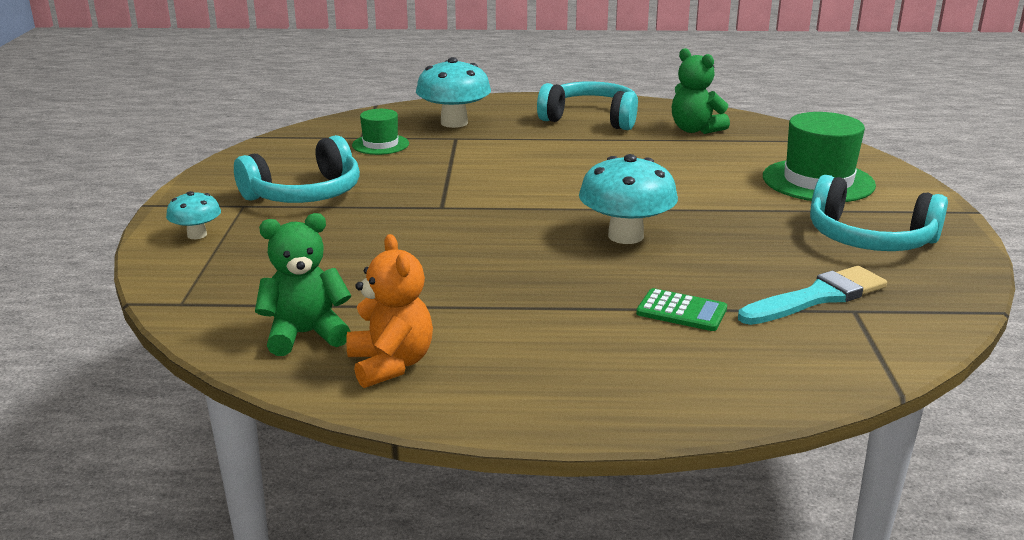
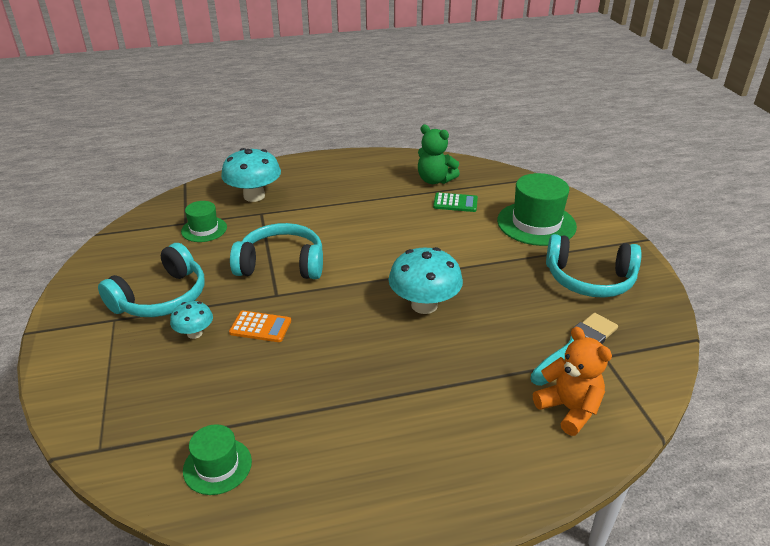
camera: 15 degrees left, 10 degrees up
turquoise mushroom [166,191,221,239] -> turquoise mushroom moved to [170,301,213,339]
green teddy bear [255,213,351,356] -> green hat [183,424,252,495]
orange teddy bear [346,234,433,388] -> orange teddy bear moved to [533,327,612,436]
turquoise headphones [537,81,638,130] -> turquoise headphones moved to [230,223,323,279]
green calculator [636,288,727,331] -> green calculator moved to [433,192,478,212]
none -> orange calculator [229,311,291,342]

